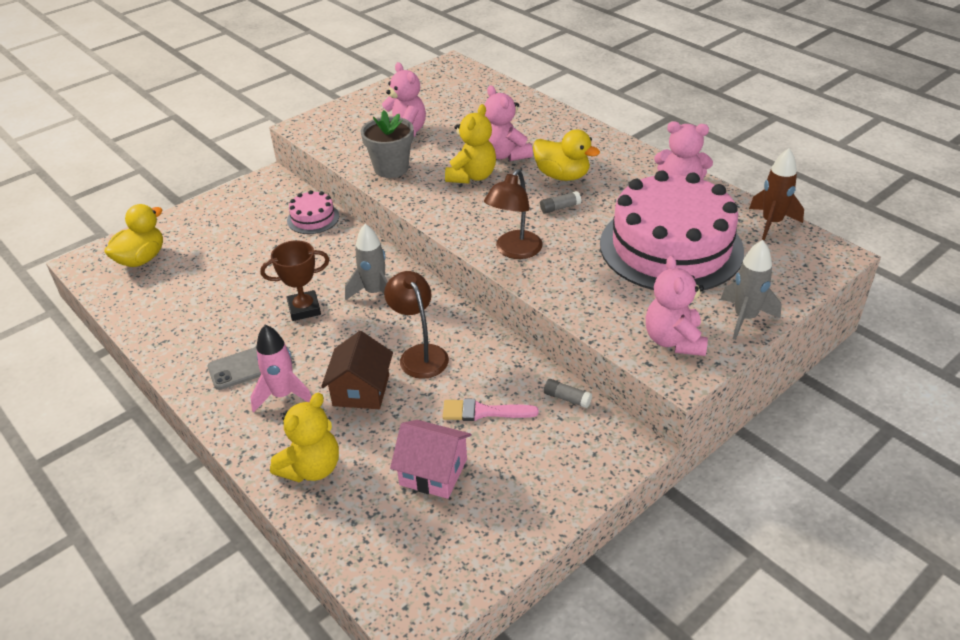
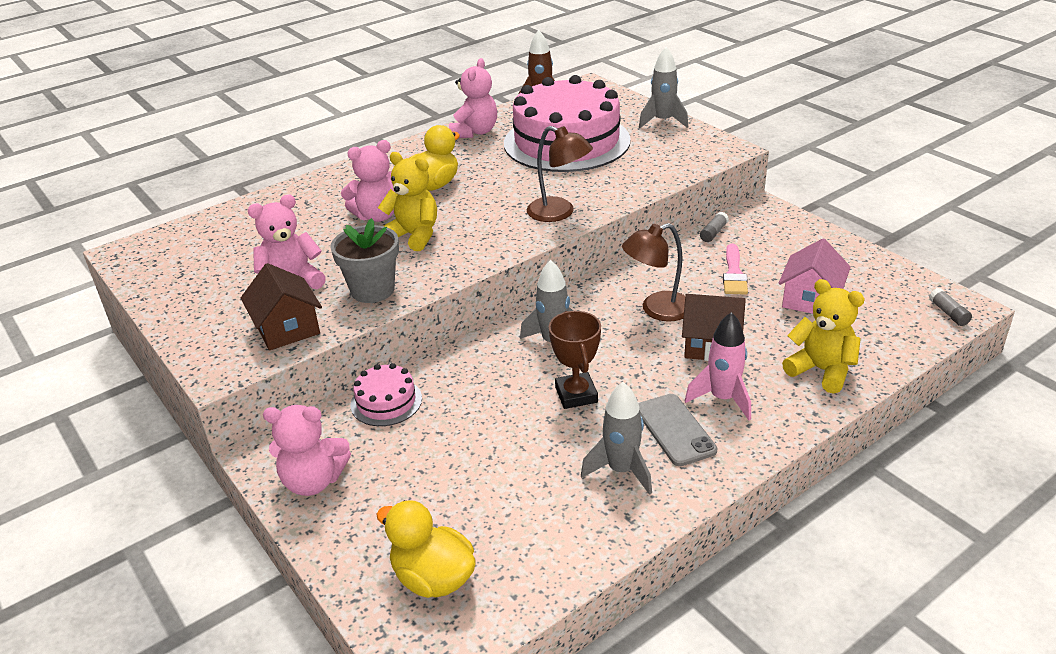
camera: 85 degrees left, 5 degrees down
grey glue stick [540,191,581,214] -> grey glue stick moved to [929,288,972,326]
pink teddy bear [646,256,708,356] -> pink teddy bear moved to [263,405,351,496]
none -> brown house [241,263,322,350]
none -> grey rocket [581,382,652,495]

